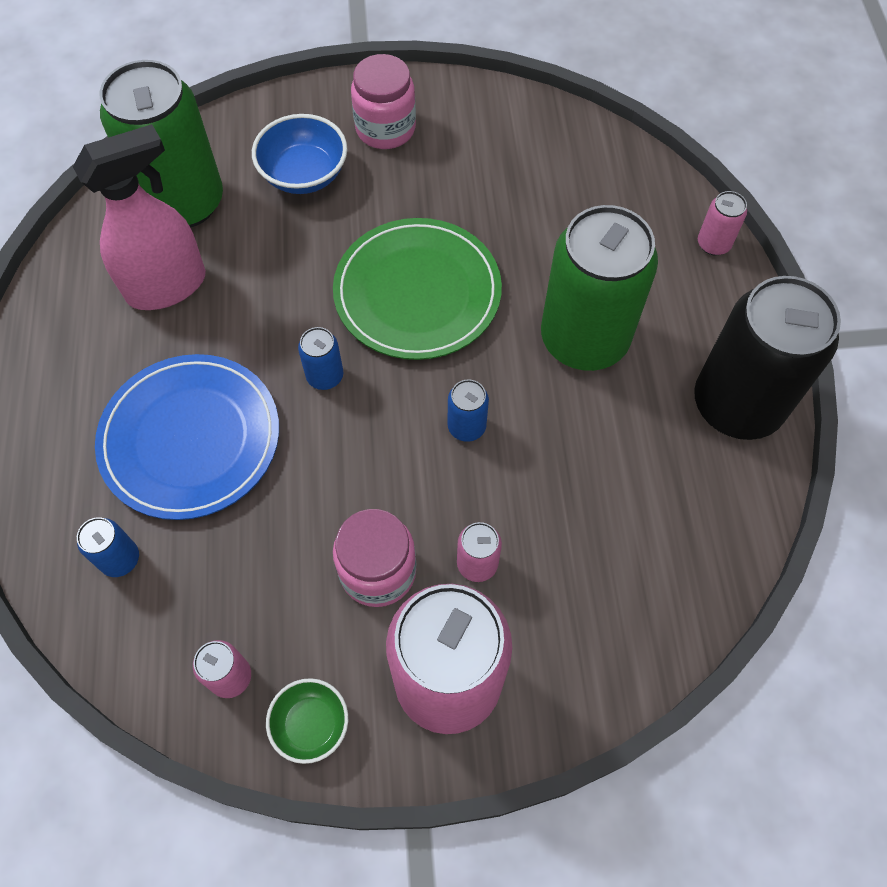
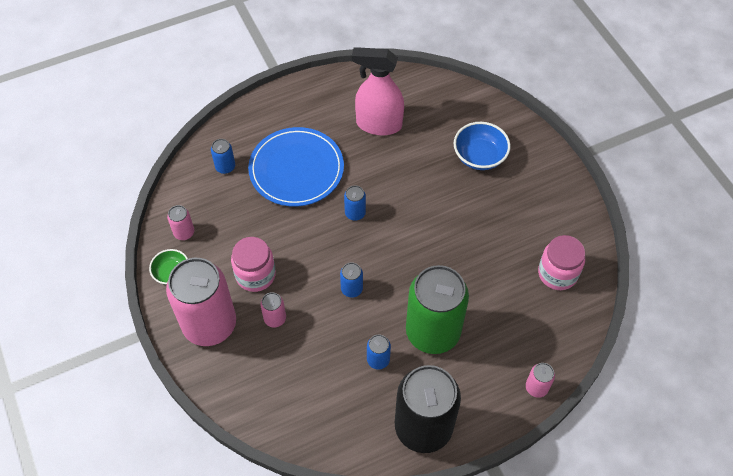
camera: 70 degrees right, 5 degrees down
pink spray bottle [73,124,206,310] -> pink spray bottle turned 150 degrees clockwise [352,47,404,136]
green can [99,60,223,228] -> none
green plate [333,218,502,360] -> none
pink jar [351,54,416,149] -> pink jar moved to [538,235,585,290]
none -> blue can [367,335,391,369]

